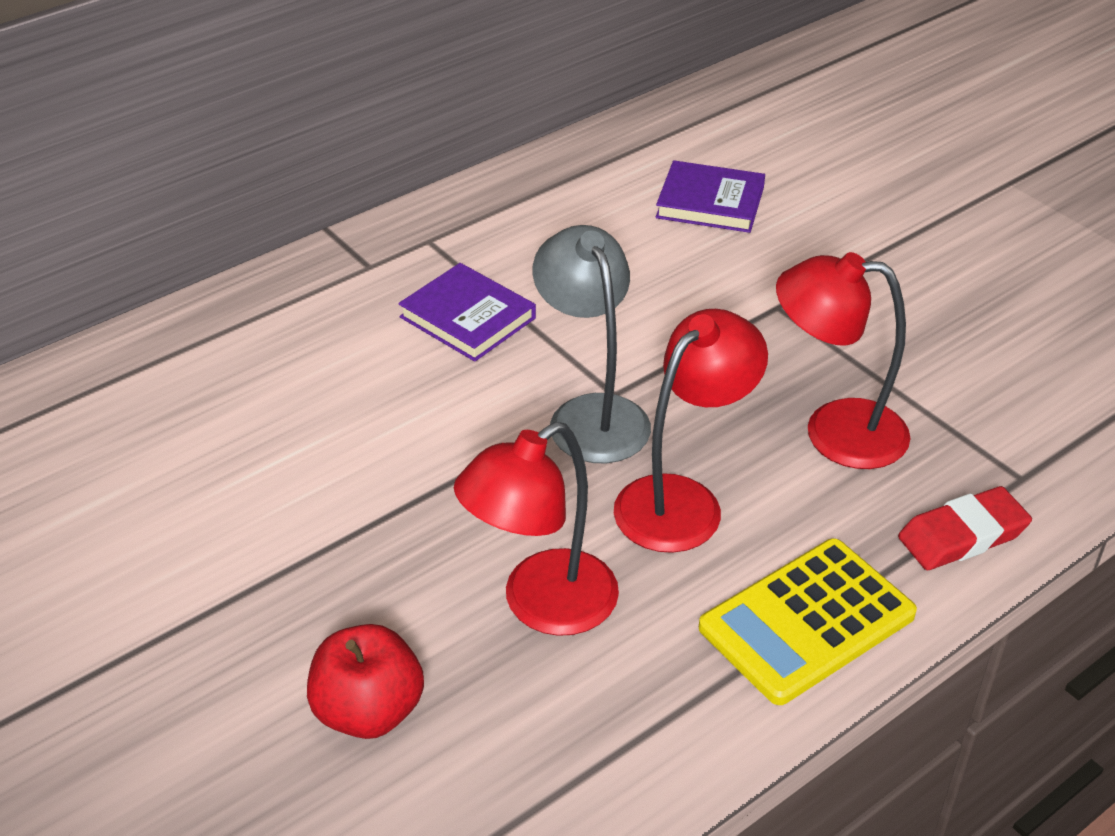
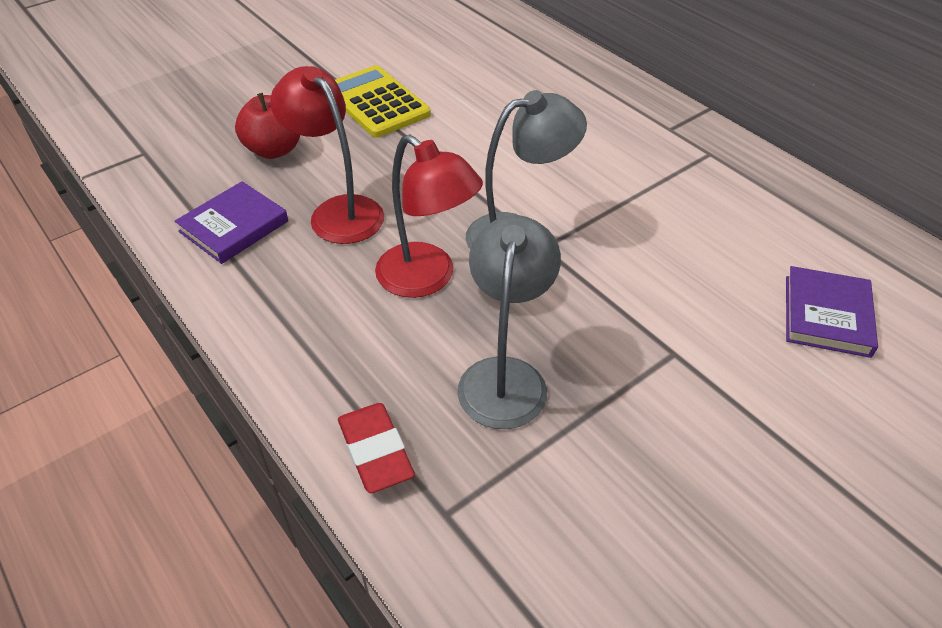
camera: 90 degrees right, 5 degrees up
purple book [398,263,536,362] -> purple book moved to [175,181,288,264]
yellow calculator [699,539,917,705] -> yellow calculator moved to [335,65,431,138]
red lamp [776,252,910,469] -> grey lamp [457,215,561,429]

